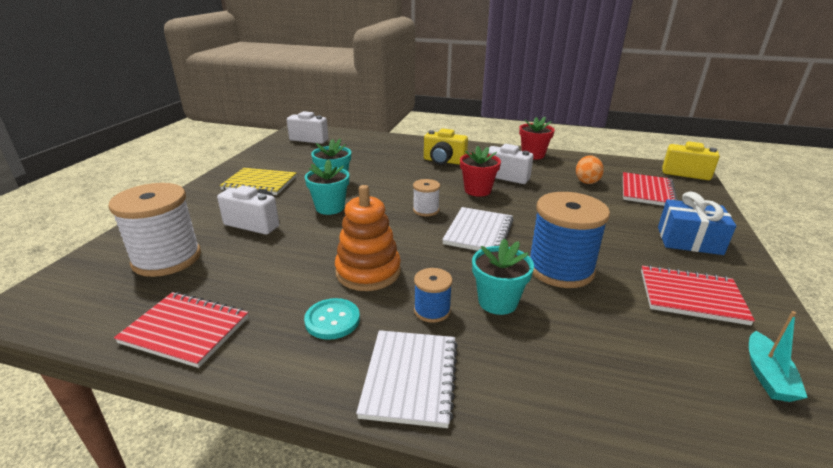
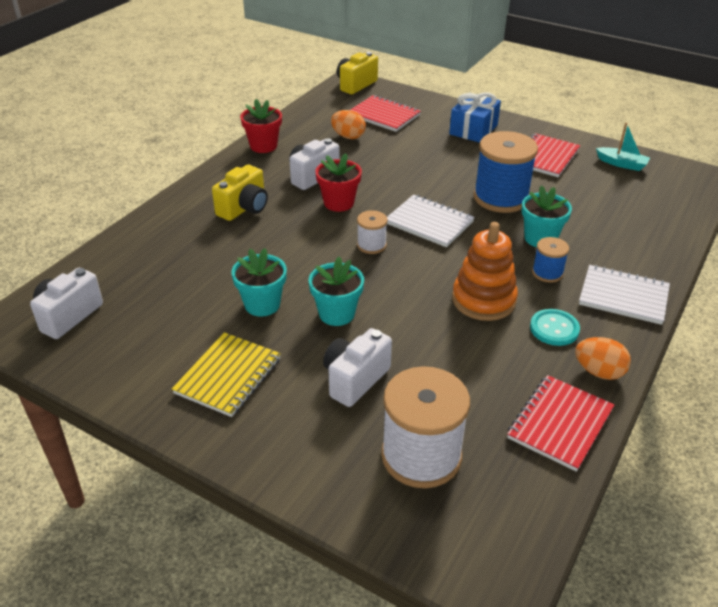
camera: 75 degrees left, 10 degrees up
none -> orange egg [575,337,631,380]

